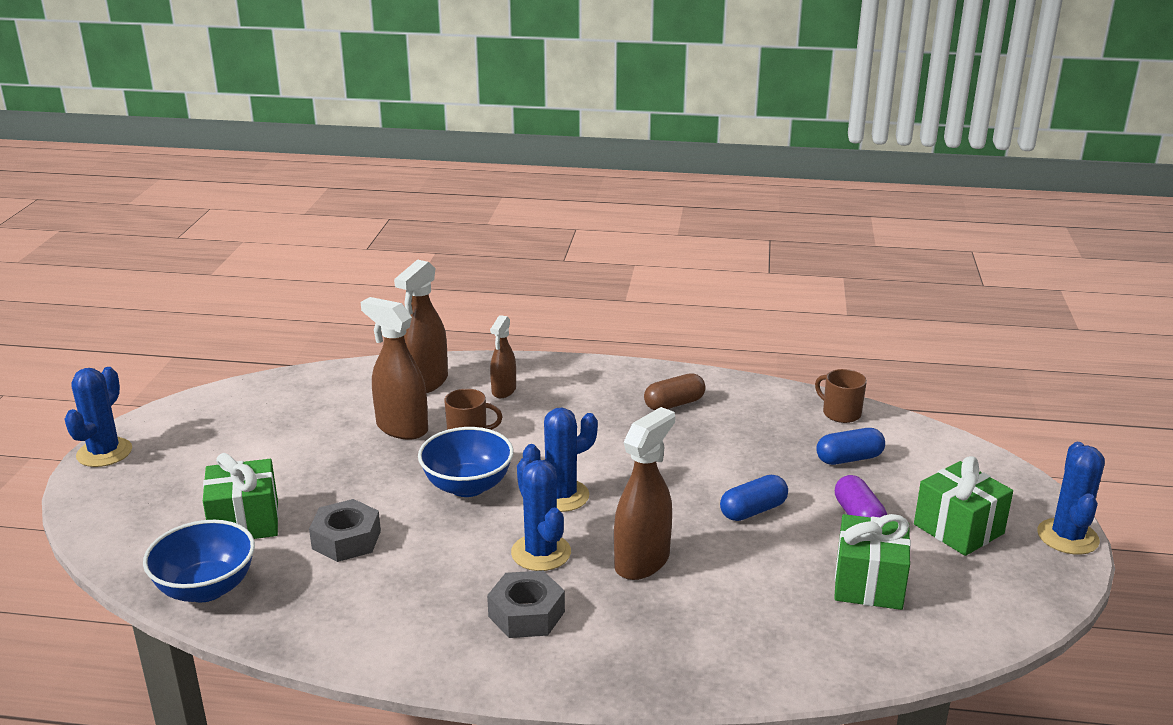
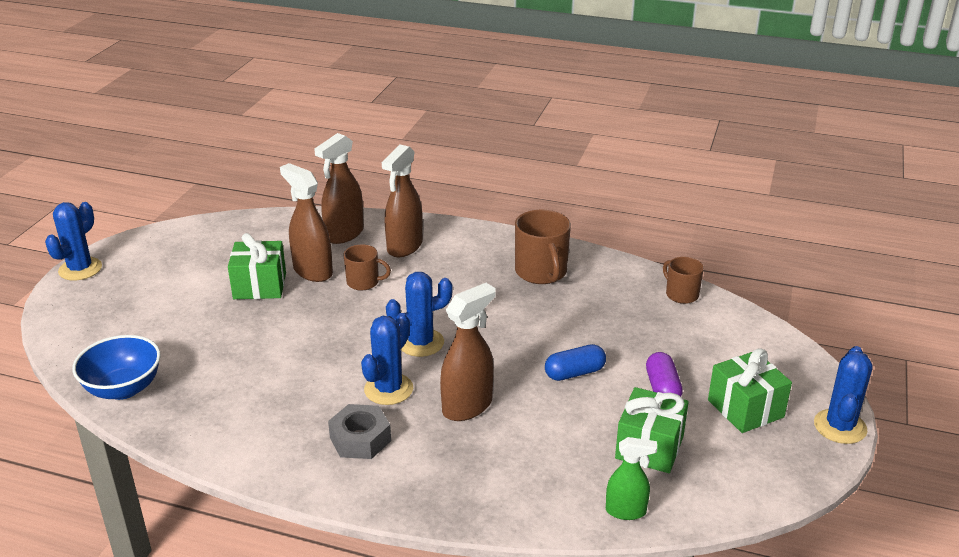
camera: 10 degrees right, 5 degrees up
green gift [203,453,279,539] -> green gift moved to [228,233,286,299]
grey nut [309,499,381,562] -> none
blue bowl [418,427,514,497] -> none
brown spray bottle [490,315,516,398] -> brown spray bottle [382,144,423,257], size x1.62
blue cactus [511,457,571,571] -> blue cactus turned 45 degrees clockwise [361,313,413,405]
brown capsule [644,373,706,410] -> brown mug [515,210,571,284]
blue capsule [817,428,885,465] -> none
none -> green spray bottle [606,437,657,520]

